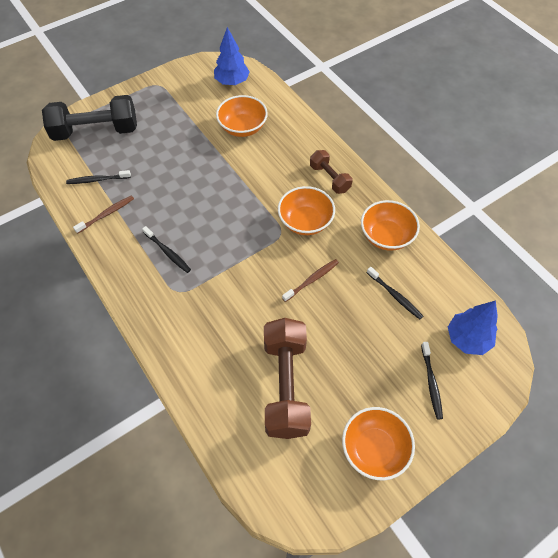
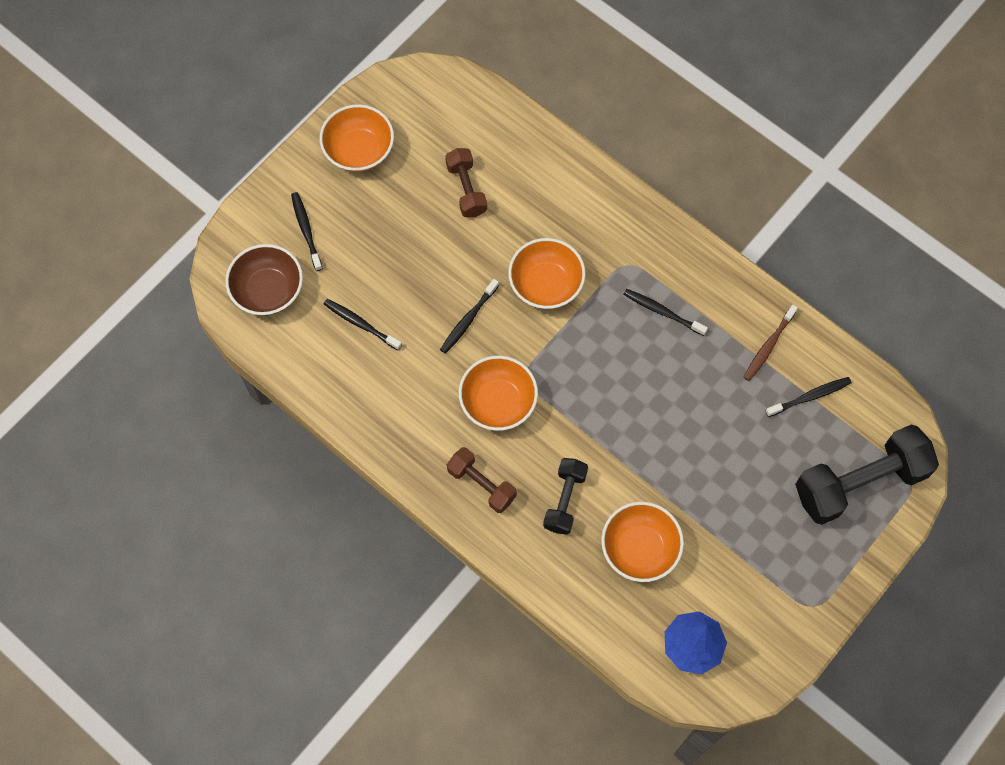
camera: 165 degrees right, 10 degrees up
brown dumbbell [264,318,311,439] -> brown dumbbell [445,148,487,217], size x0.54
brown toothbrush [282,259,339,302] -> black toothbrush [440,279,499,354]
orange bowl [361,200,420,251] -> orange bowl moved to [508,238,586,309]
blue tree [448,300,498,355] -> brown bowl [225,244,303,315]
none -> black dumbbell [543,458,588,535]

